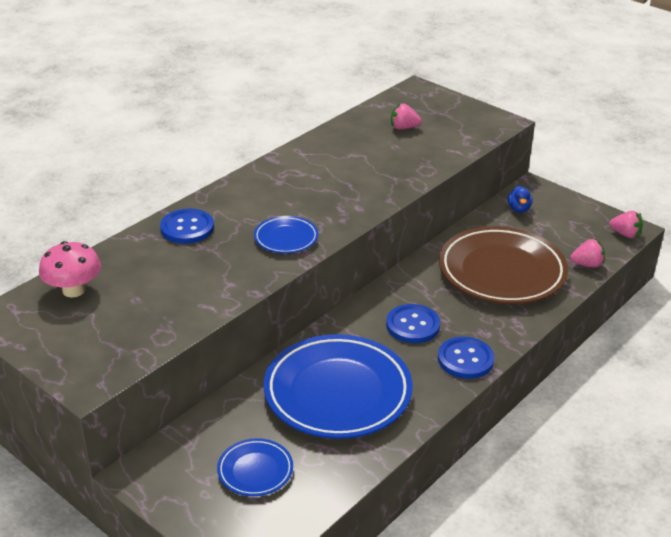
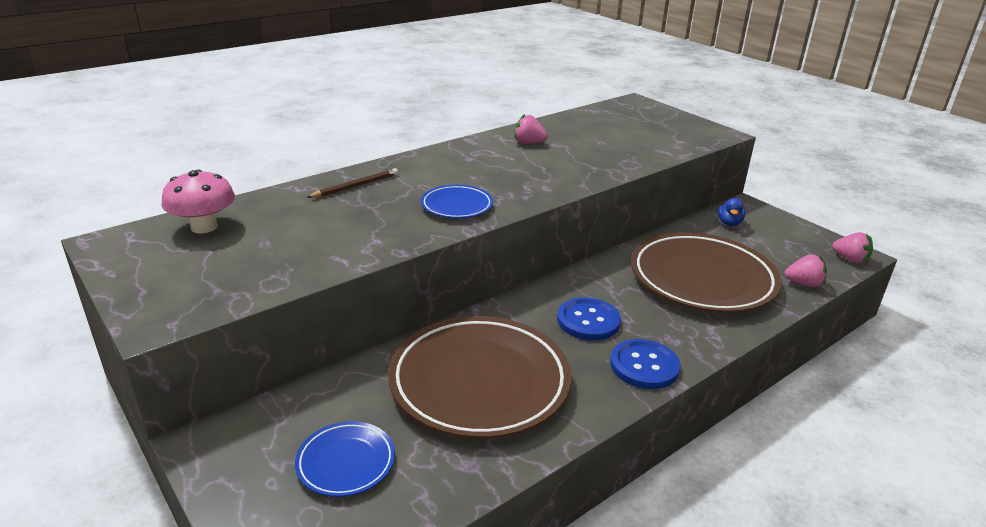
camera: 10 degrees right, 5 degrees down
blue button [160,209,214,244] -> brown pencil [306,168,398,198]
blue plate [264,334,413,439] -> brown plate [388,316,572,439]
pink strawberry [391,103,422,130] -> pink strawberry moved to [514,114,548,144]

